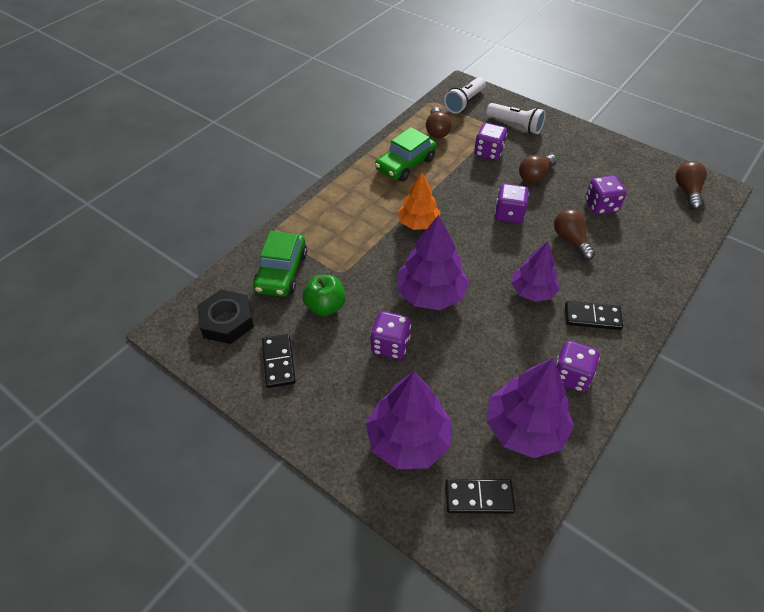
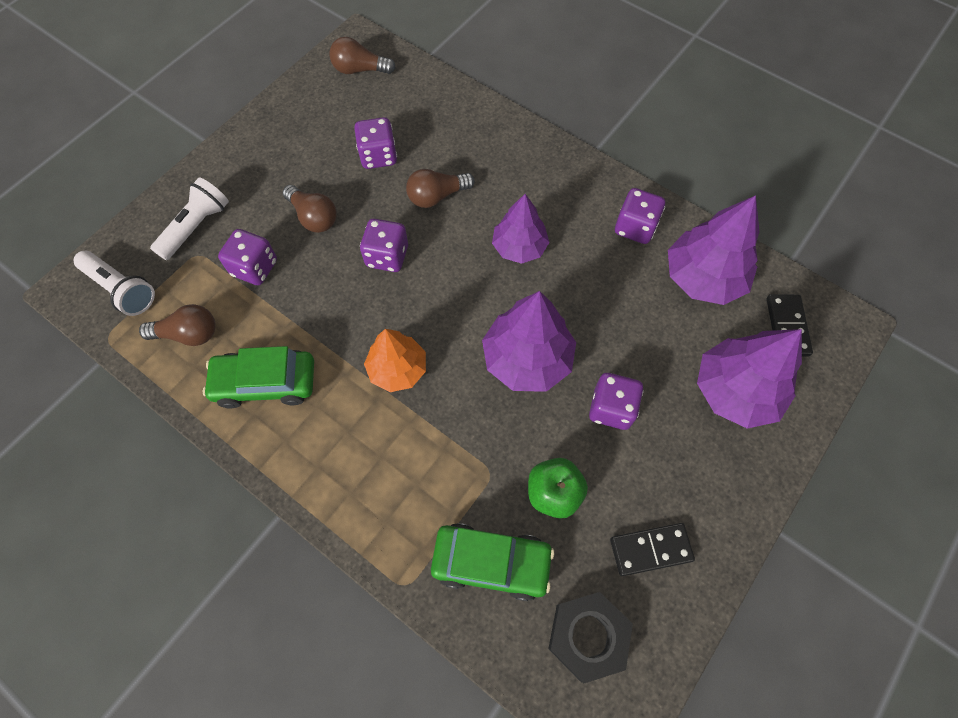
camera: 90 degrees left, 15 degrees up
green car [375,127,437,181] -> green car turned 135 degrees clockwise [203,346,314,409]
black domino [565,301,623,330] -> none

